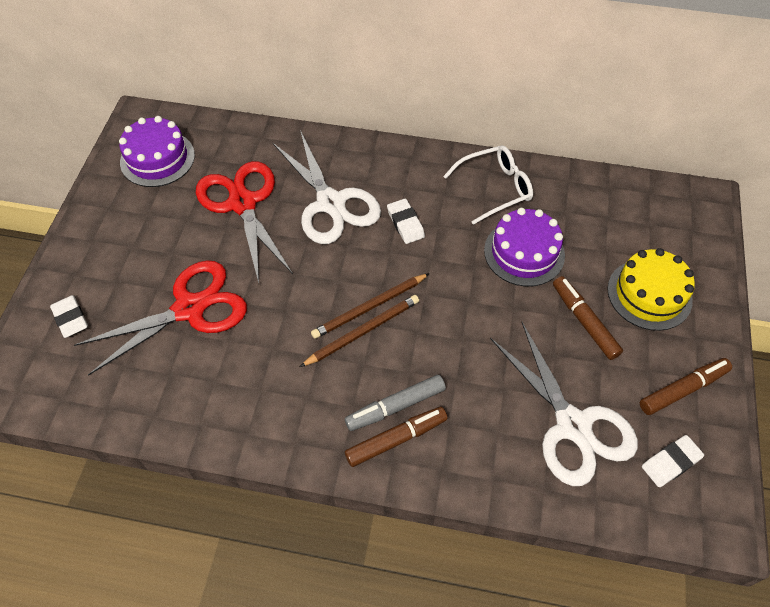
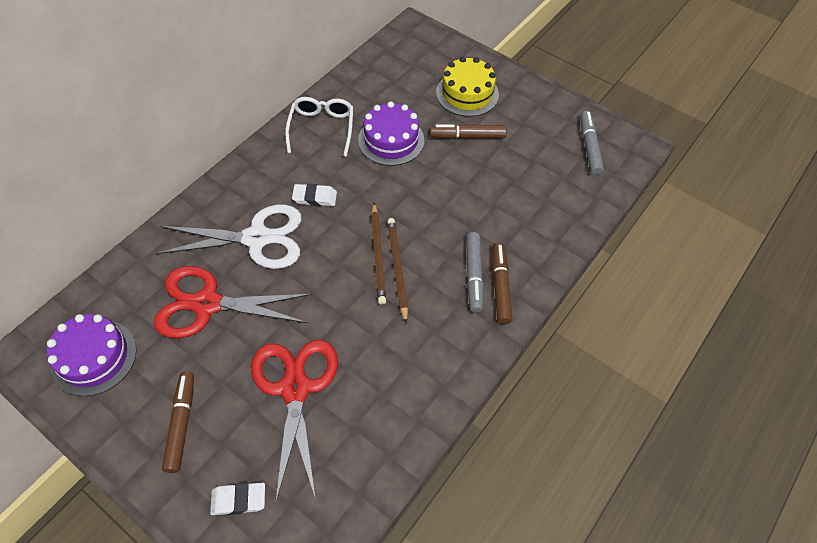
camera: 65 degrees left, 0 degrees up
white scissors [490,322,638,486] -> none
brown marker [640,358,732,415] -> brown marker moved to [162,371,194,473]
white eraser [642,435,704,487] -> grey marker [580,111,604,175]

